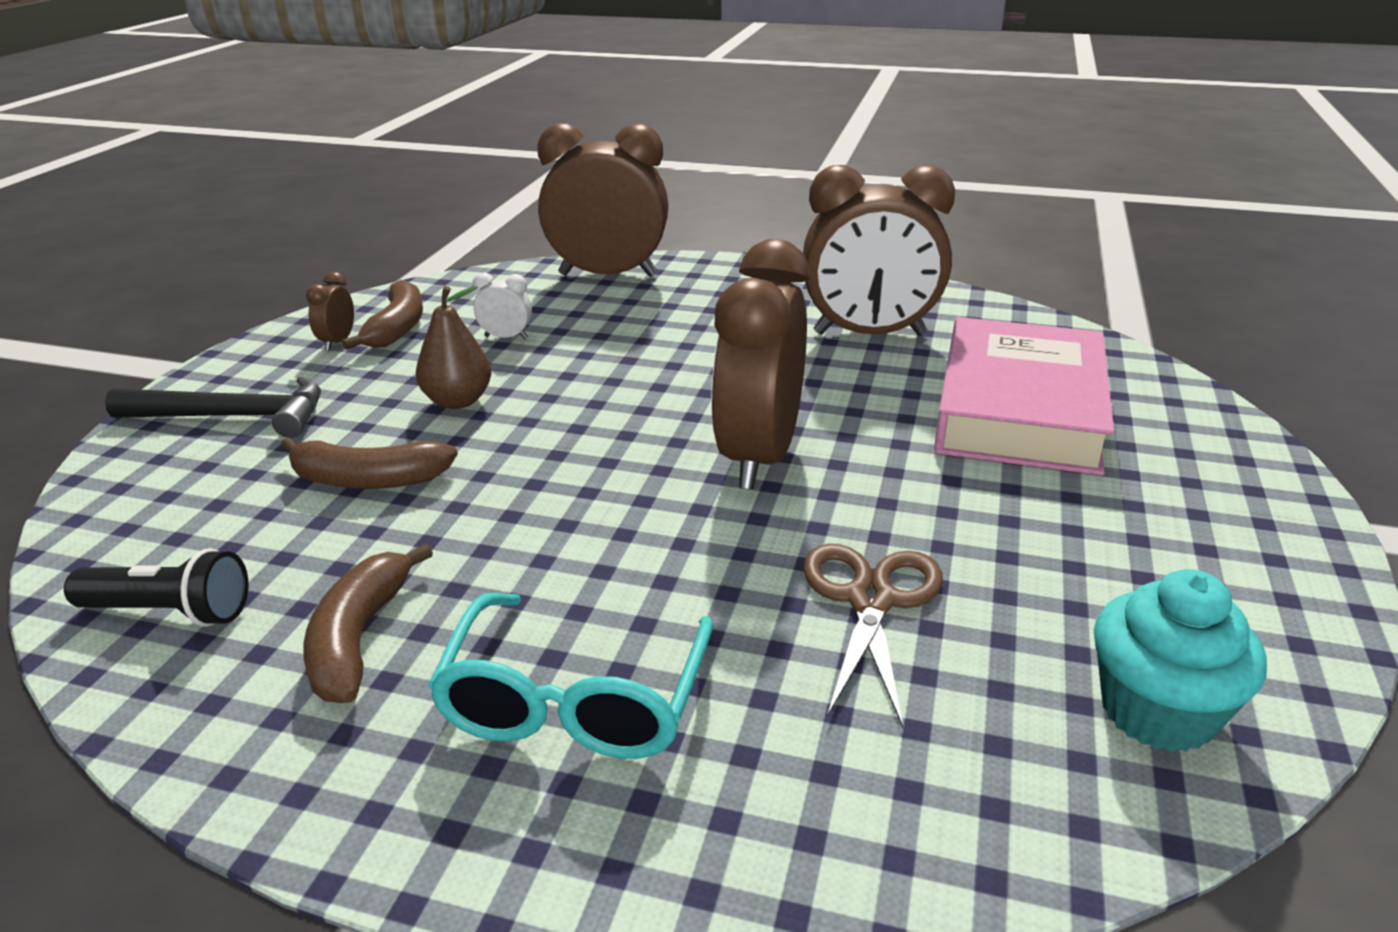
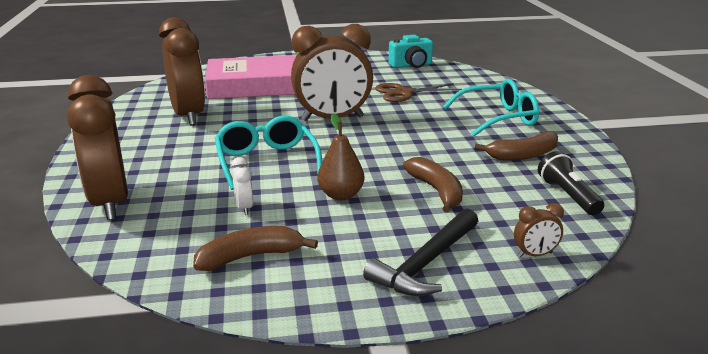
camera: 115 degrees left, 5 degrees down
black hammer [105,376,321,438] -> black hammer turned 120 degrees counterclockwise [363,208,478,296]
brown clock [306,272,354,351] -> brown clock moved to [514,203,564,258]
turquoise cupcake [1094,569,1267,752] -> turquoise camera [388,34,433,68]
none -> turquoise glasses [215,115,322,190]

